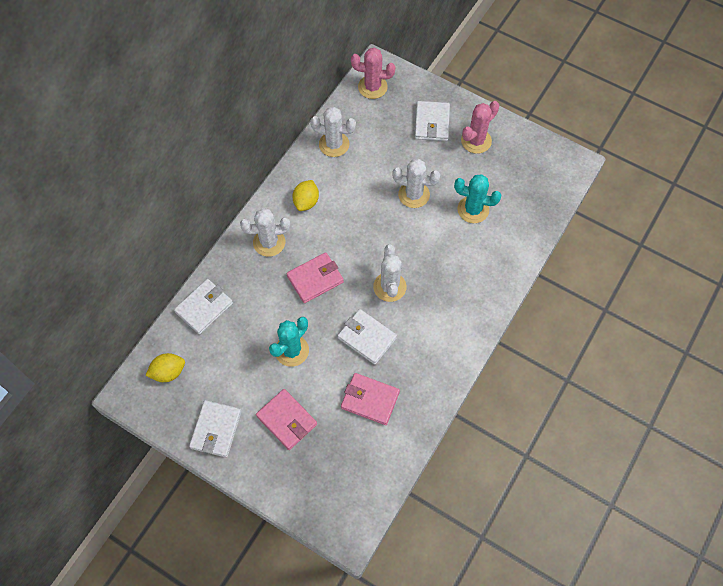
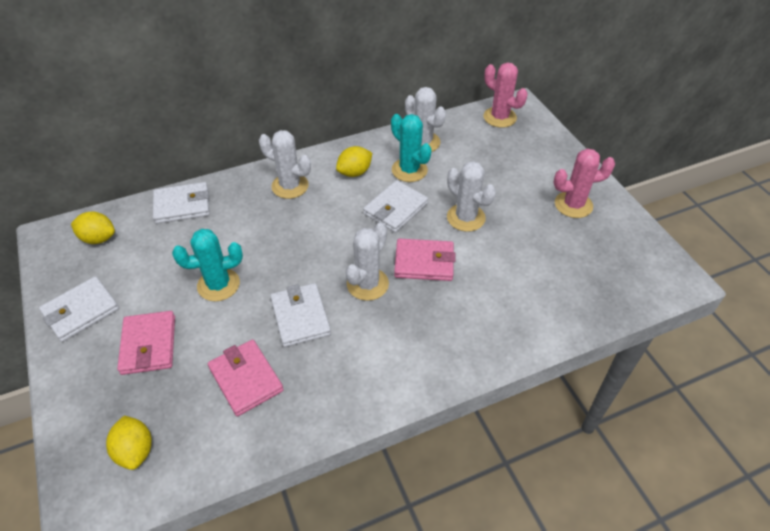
camera: 35 degrees right, 15 degrees down
pink wallet [286,252,344,303] -> pink wallet moved to [394,238,456,281]
white wallet [415,101,450,141] -> white wallet moved to [363,180,428,233]
turquoise cactus [454,174,501,223] -> turquoise cactus moved to [391,114,432,182]
none -> yellow lemon [106,416,152,470]

